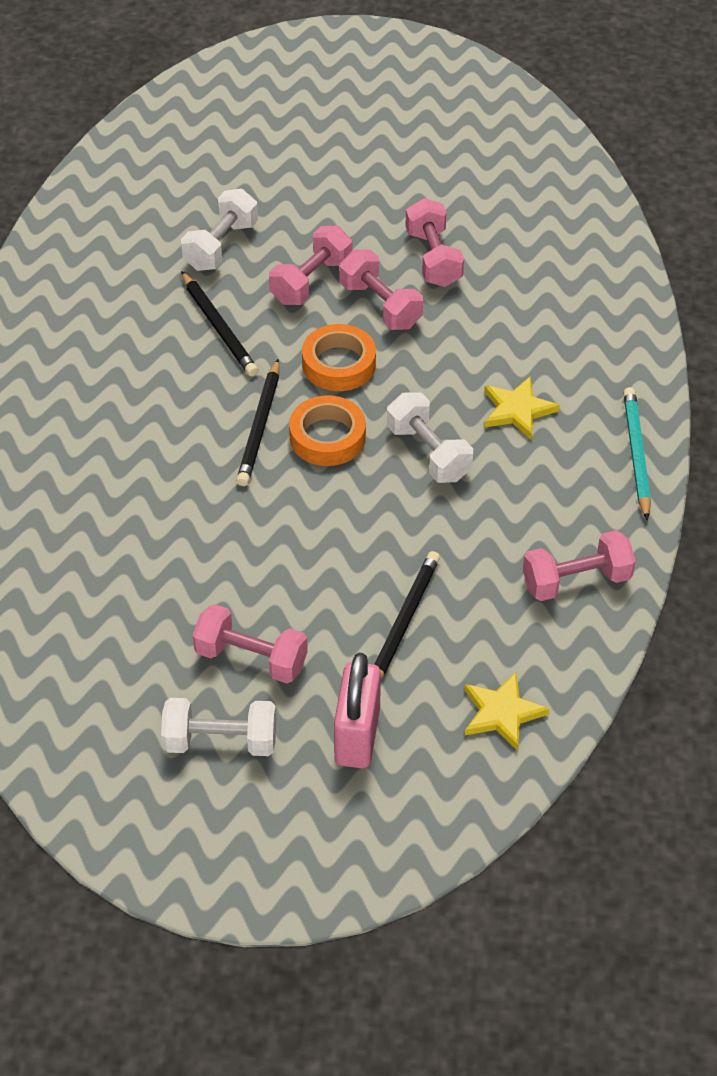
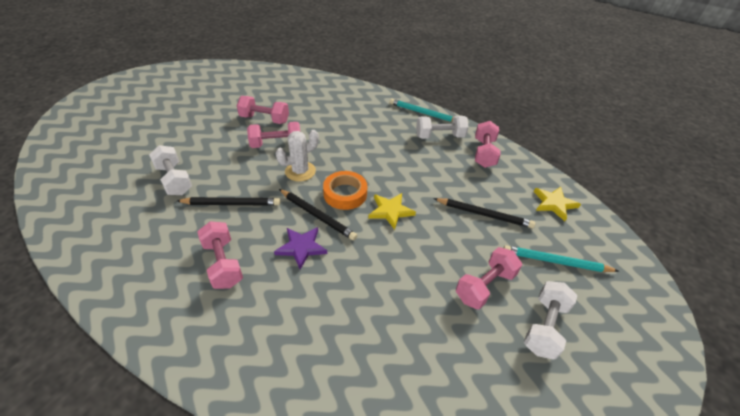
camera: 65 degrees left, 5 degrees down
pink dumbbell [269,226,352,305] -> pink dumbbell moved to [197,221,243,289]
orange tape [302,324,376,391] -> white cactus [276,130,319,181]
pink padlock [334,653,381,769] -> turquoise pencil [503,245,619,272]
black pencil [374,551,440,679] -> black pencil turned 150 degrees clockwise [433,198,535,228]
white dumbbell [387,393,473,483] -> white dumbbell moved to [416,116,469,139]
yellow star [484,376,560,439] -> yellow star moved to [368,193,416,230]
none -> purple star [274,227,327,269]

